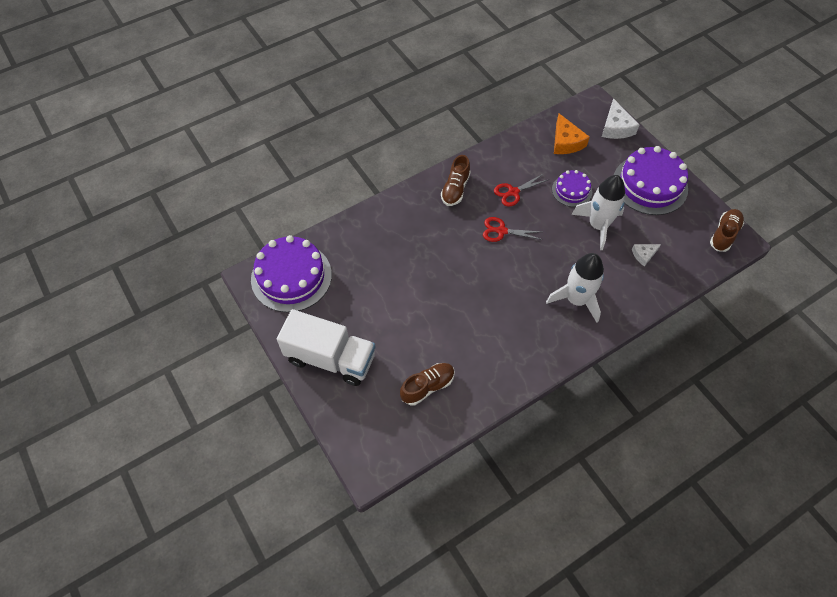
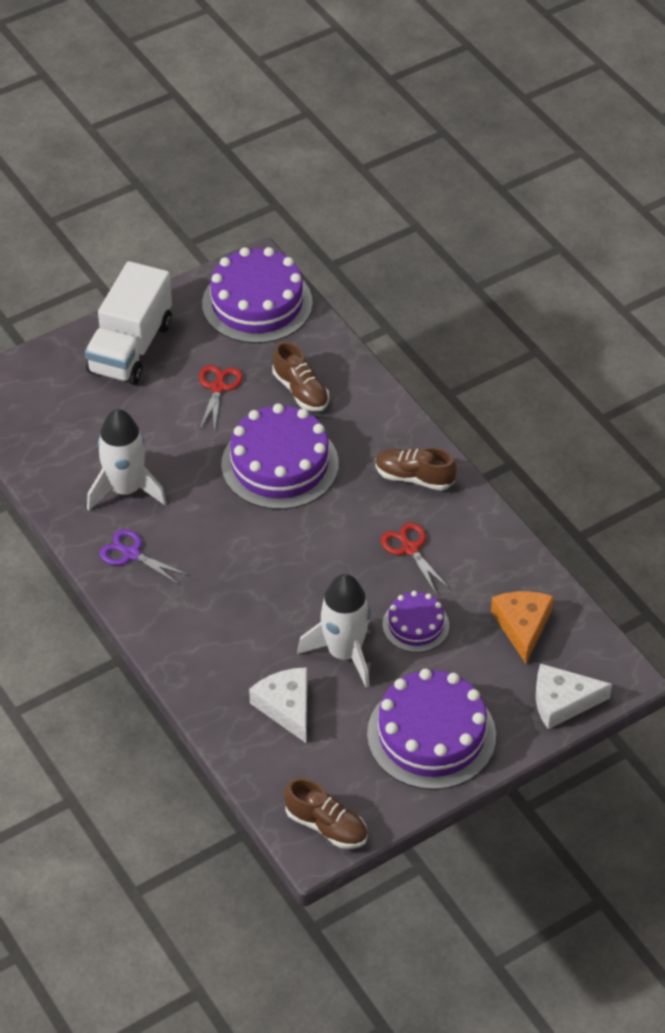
camera: 90 degrees right, 10 degrees down
brown shoe [400,363,455,405] -> brown shoe moved to [272,342,329,411]
red scissors [483,217,543,242] -> red scissors moved to [199,365,243,432]
white rocket [546,253,604,323] -> white rocket moved to [87,409,166,511]
orange cheese [554,114,590,154] -> orange cheese turned 105 degrees clockwise [491,591,554,664]
white cheese [632,244,661,266] -> white cheese [249,667,307,743], size x1.72
none -> purple scissors [99,529,188,585]
none -> purple cake [221,403,339,510]

